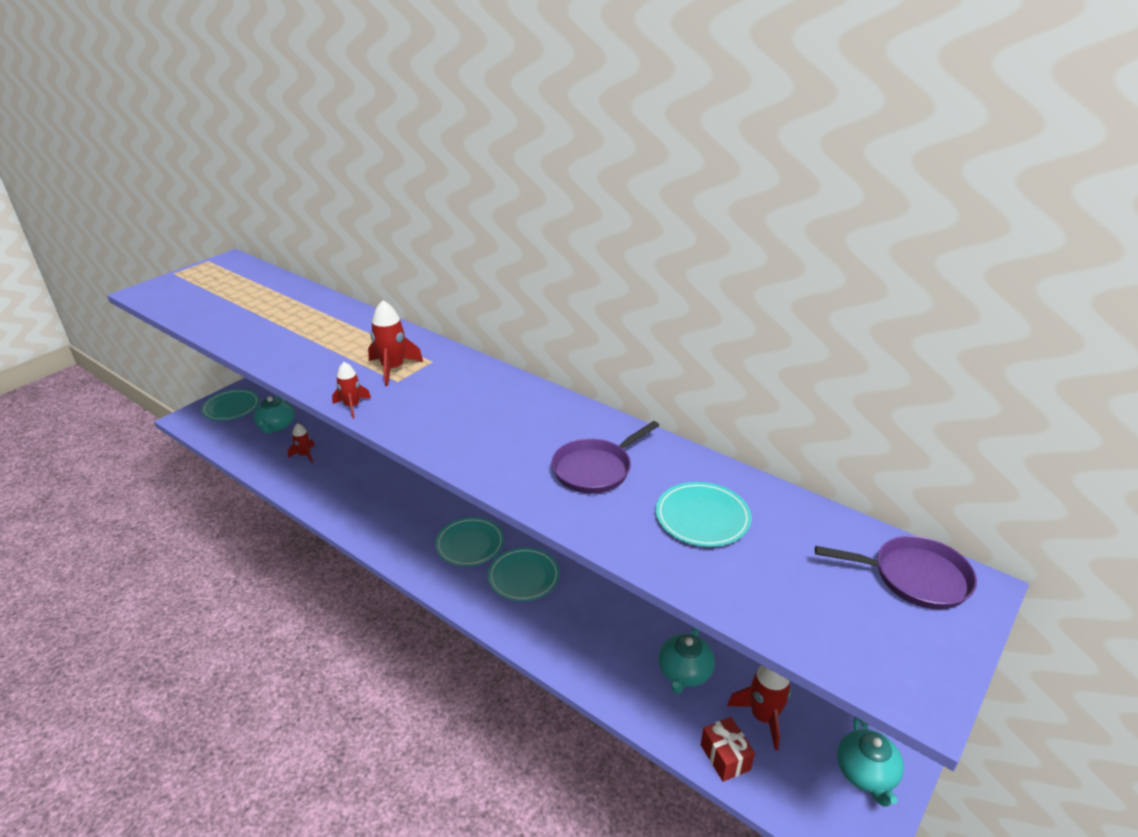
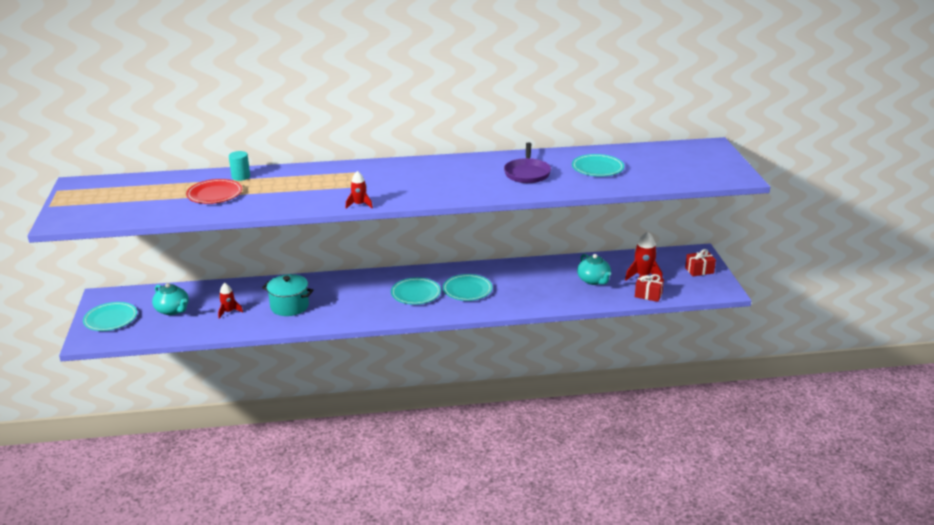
camera: 45 degrees left, 5 degrees down
red rocket [368,300,423,386] -> none
purple pan [815,536,977,610] -> none
turquoise teapot [837,717,904,806] -> red gift [685,249,716,276]
none -> red plate [186,179,242,204]
none -> turquoise cylinder [229,151,250,181]
none -> turquoise pot [262,274,314,316]

